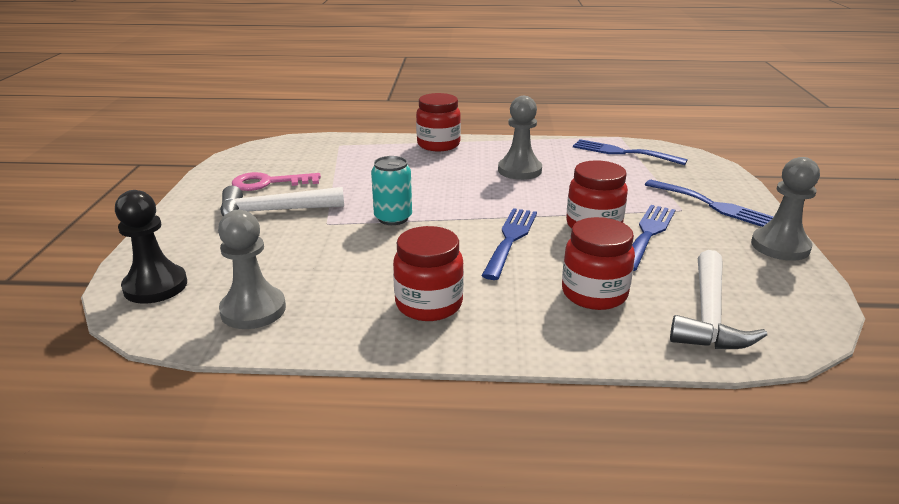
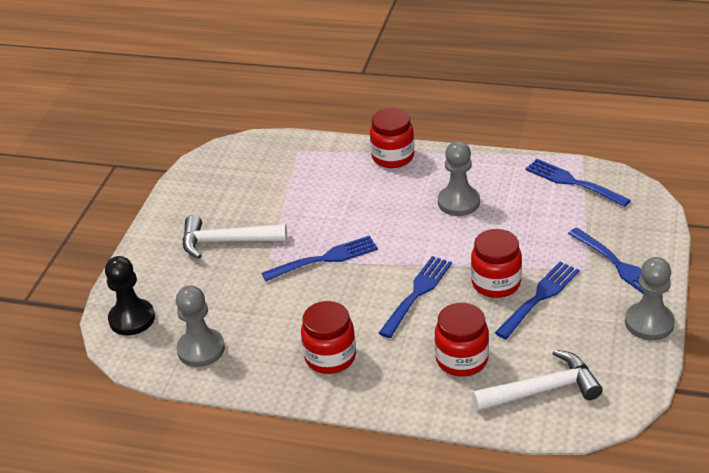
camera: 15 degrees right, 10 degrees up
pink key [232,172,321,191] -> none
turquoise can [371,156,412,225] -> blue fork [262,236,378,281]
white hammer [670,250,767,349] -> white hammer turned 135 degrees counterclockwise [472,349,603,411]

